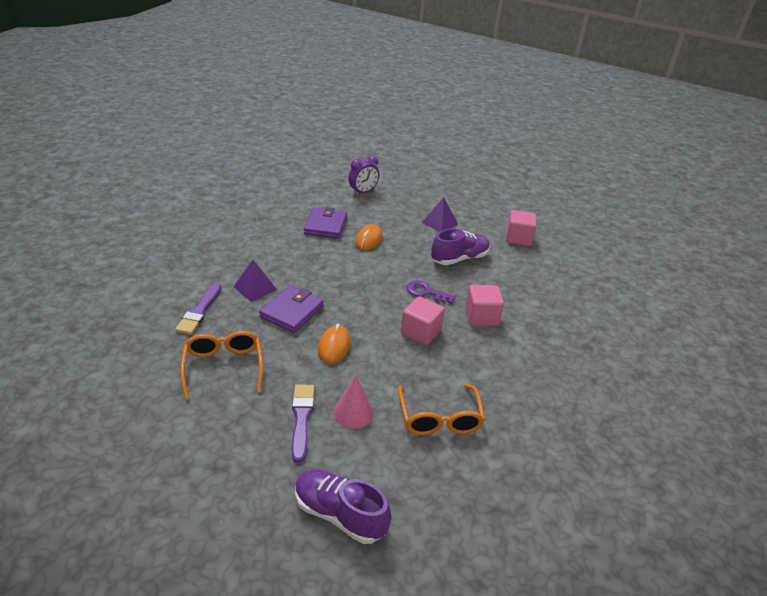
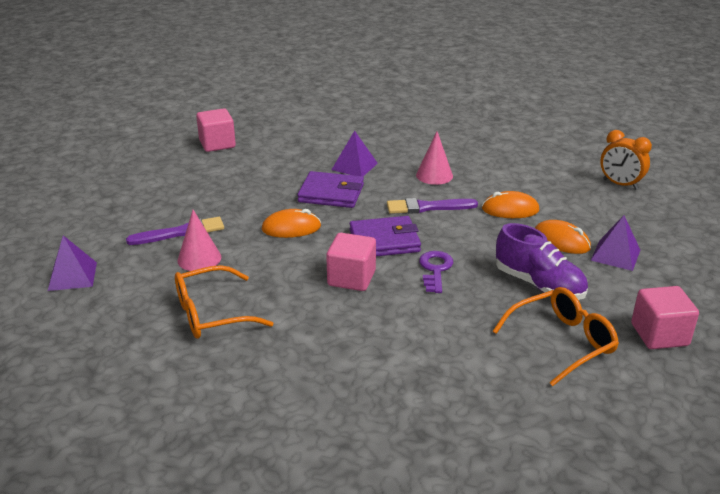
camera: 75 degrees right, 5 degrees down
purple brush [175,283,222,335] -> purple brush moved to [387,198,478,214]
orange glasses [180,331,263,400] -> orange glasses moved to [493,287,619,386]
purple shoe [295,469,391,544] -> purple pyramid [48,236,97,291]
purple wallet [304,207,347,239] -> purple wallet moved to [350,216,421,256]
purple clock [348,155,379,195] -> orange clock [600,130,652,190]
pink cube [465,285,504,326] -> pink cube moved to [196,108,236,152]
none -> pink cone [416,132,453,185]
none -> orange mouse [535,220,591,254]

